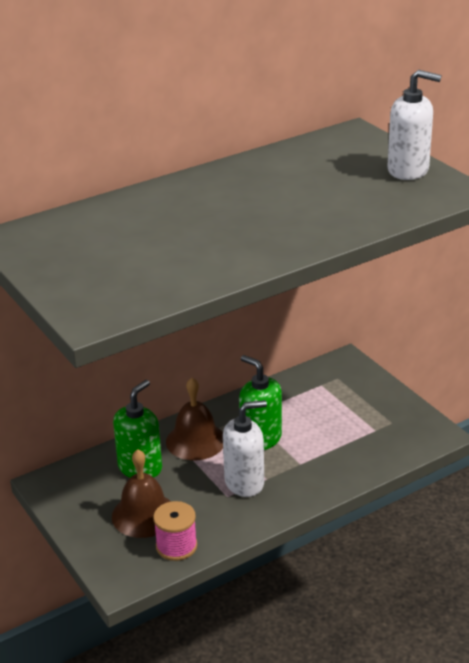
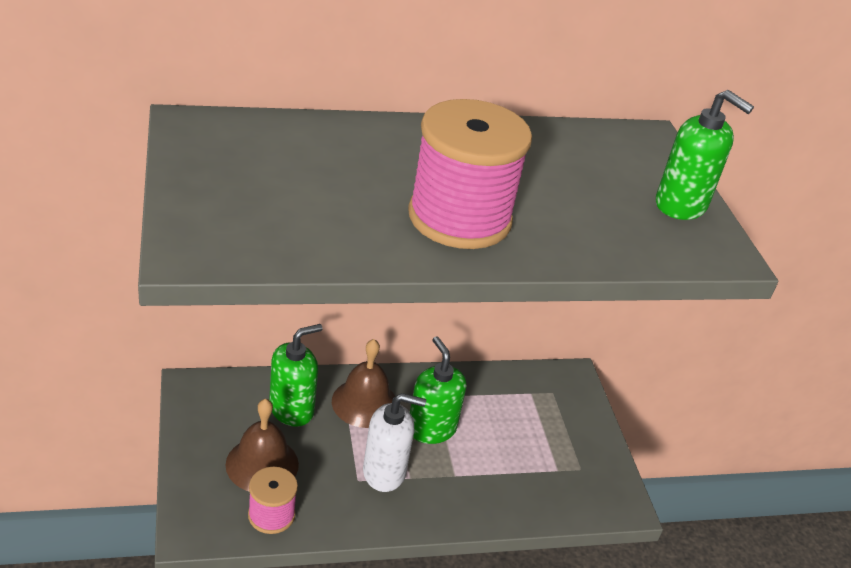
camera: 15 degrees right, 5 degrees up
white soap dispenser [387,70,442,180] -> green soap dispenser [656,90,754,220]
none -> pink spool [408,99,532,249]

